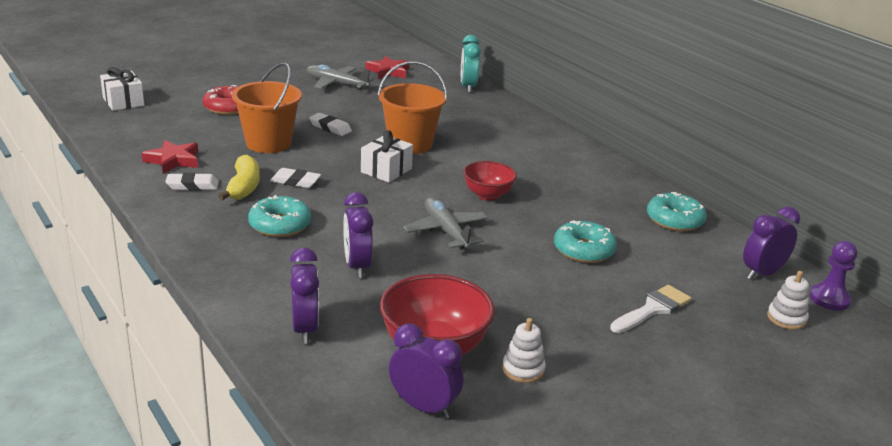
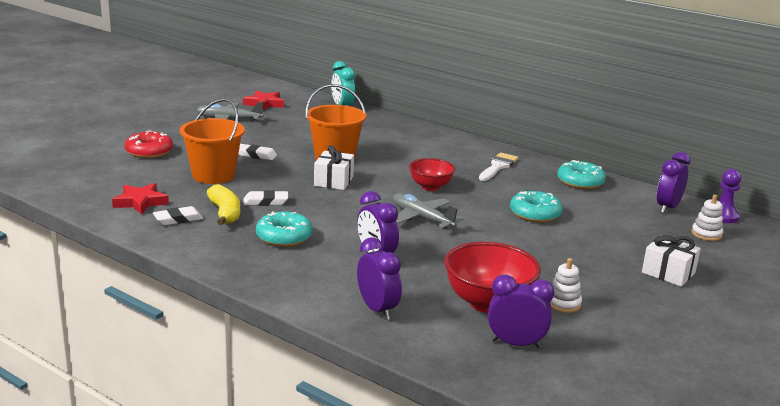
camera: 20 degrees left, 5 degrees down
white gift [100,67,144,111] -> white gift moved to [642,235,701,287]
white brush [610,285,692,333] -> white brush moved to [479,153,518,181]

